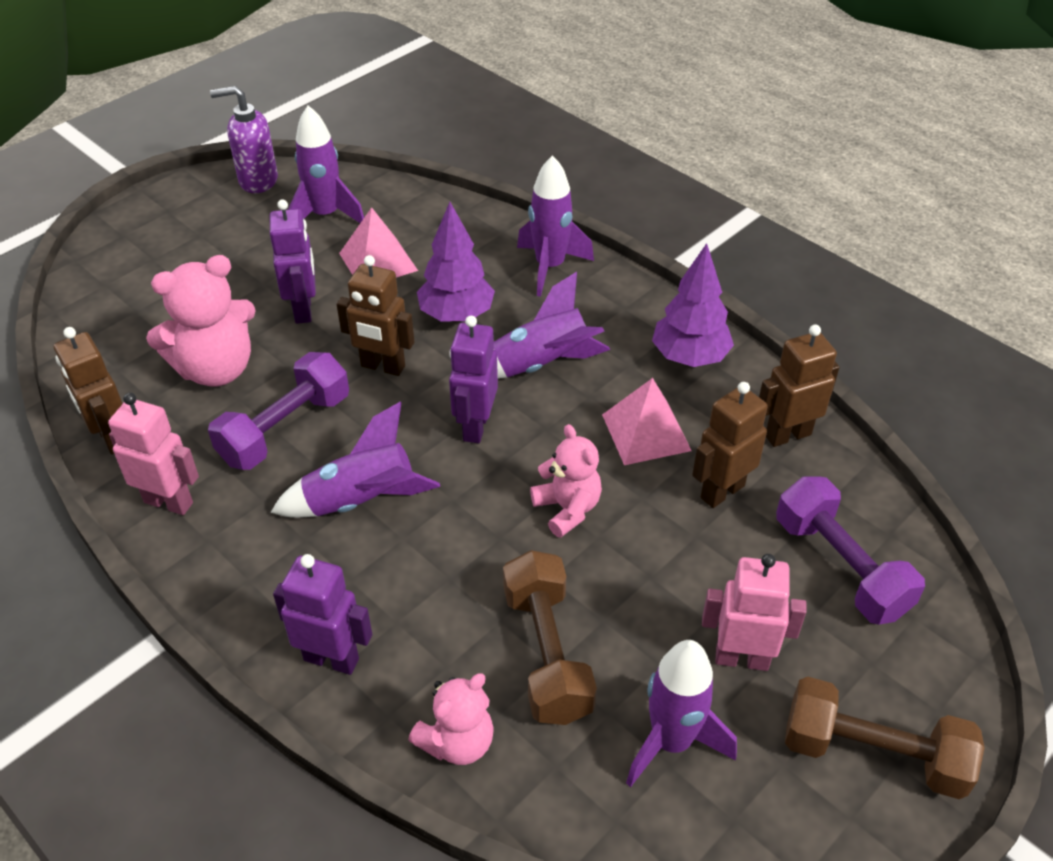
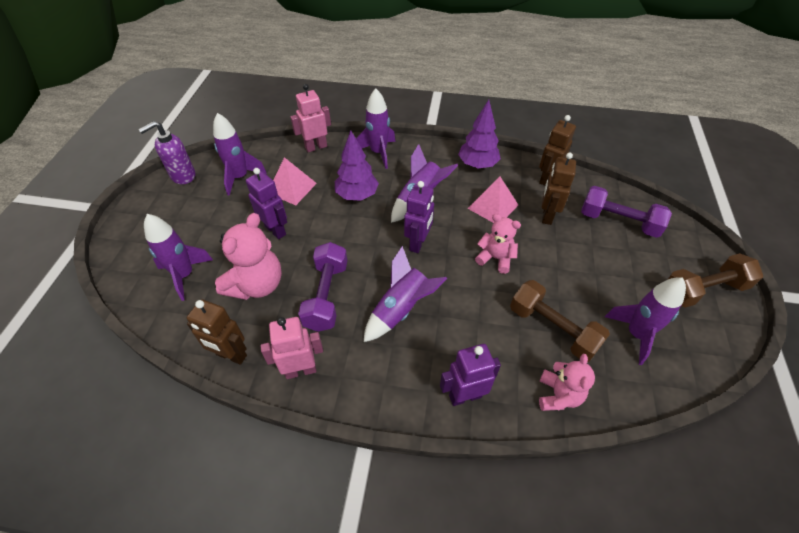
camera: 35 degrees left, 5 degrees up
brown robot [336,255,414,376] -> none
purple robot [449,316,498,443] -> purple robot turned 135 degrees counterclockwise [404,181,434,253]
pink robot [702,554,807,671] -> pink robot moved to [290,84,331,152]
none -> purple rocket [144,214,213,301]

